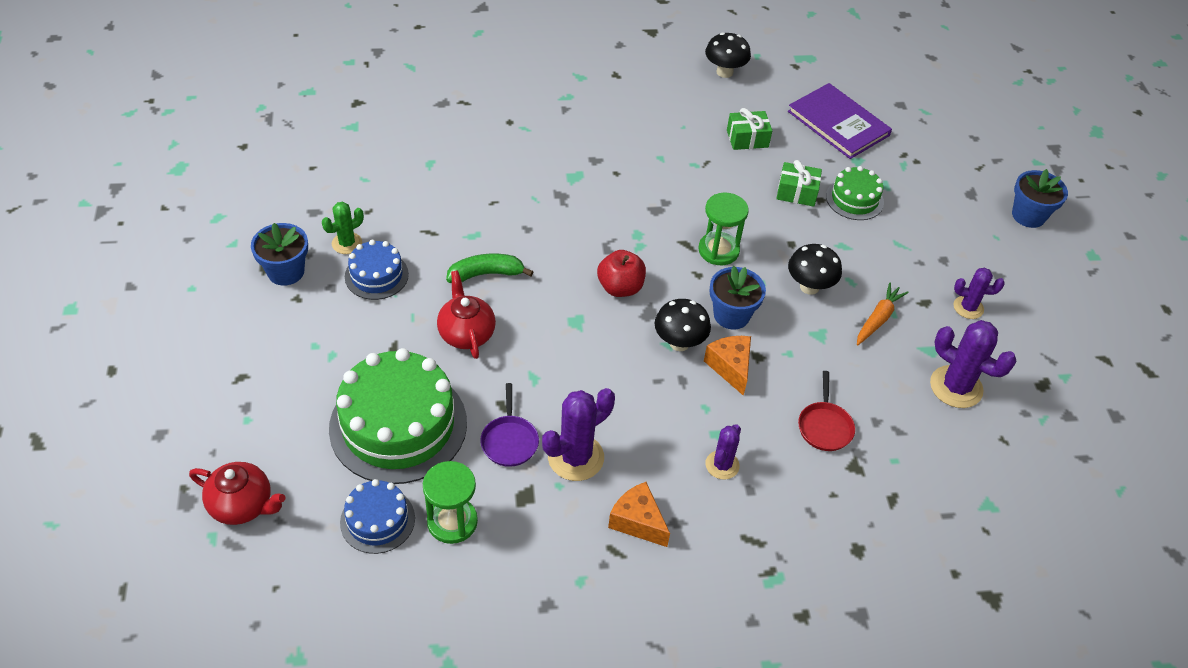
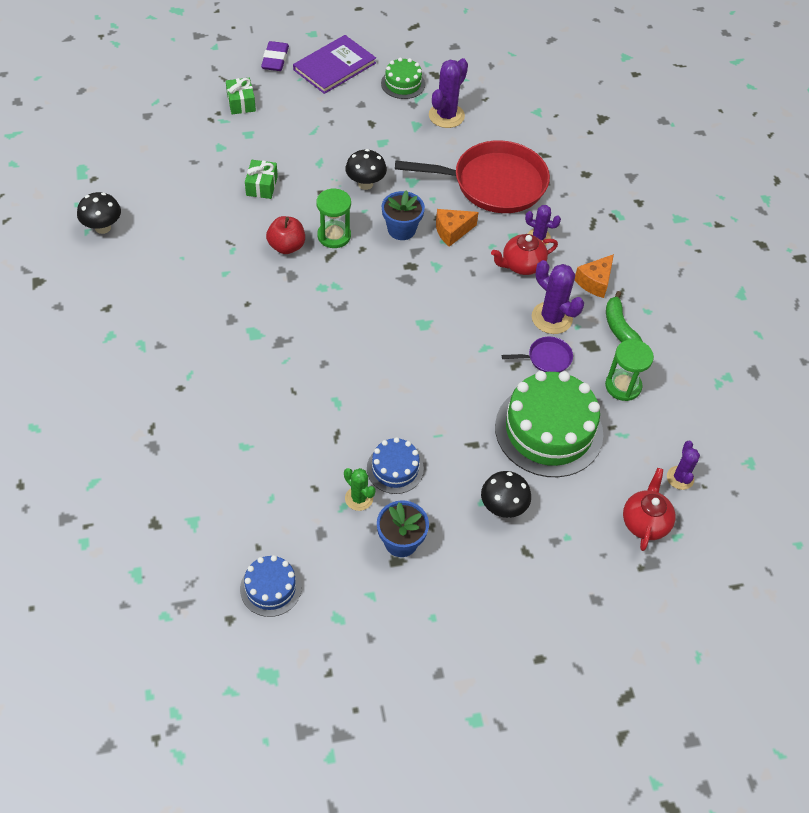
camera: 95 degrees left, 5 degrees up
blue cake [340,479,415,554] -> blue cake moved to [240,555,302,617]
red teapot [437,270,496,359] -> red teapot moved to [491,234,558,275]
green banana [446,253,533,283] -> green banana moved to [606,291,643,342]
red apple [597,250,646,297] -> red apple moved to [266,216,305,254]
black mushroom [655,299,711,351] -> black mushroom moved to [481,471,531,518]
green gift [727,108,772,150] -> green gift moved to [226,78,256,114]
purple book [788,83,892,159] -> purple book moved to [293,35,376,94]
red pan [798,371,855,451] -> red pan [395,140,550,213], size x2.38
green cake [826,166,884,220] -> green cake moved to [381,57,425,99]
orange carrot [857,283,909,345] -> none
purple cactus [954,268,1005,319] -> purple cactus moved to [667,441,700,490]
blue flower pot [1012,169,1068,228] -> purple eraser [261,41,289,71]

